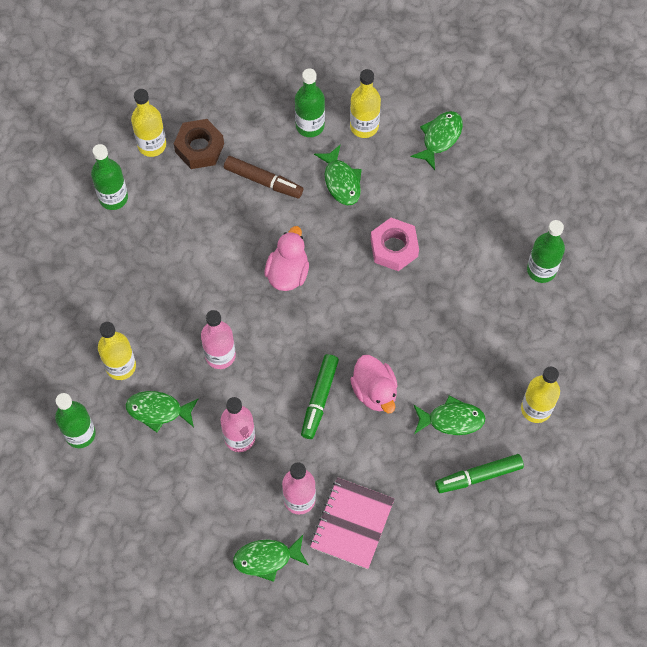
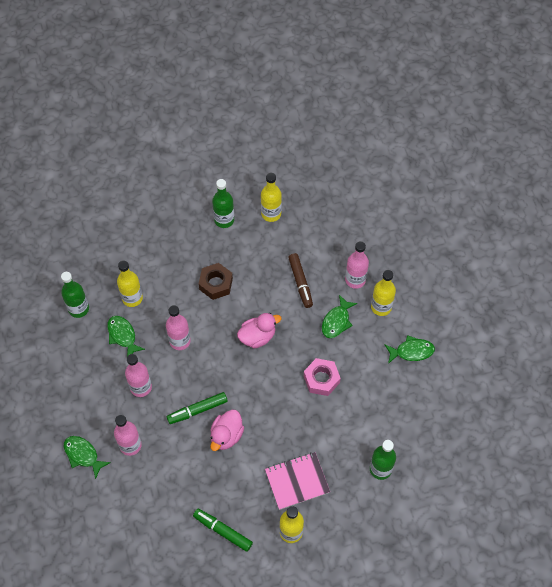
camera: 50 degrees right, 5 degrees down
brown nut [174,119,224,169] -> brown nut moved to [199,263,233,300]
green bottle [295,68,325,137] -> pink bottle [345,241,369,289]
pink notebook [310,478,394,569] -> pink notebook moved to [265,452,330,510]
green fish [414,395,486,435] -> none

